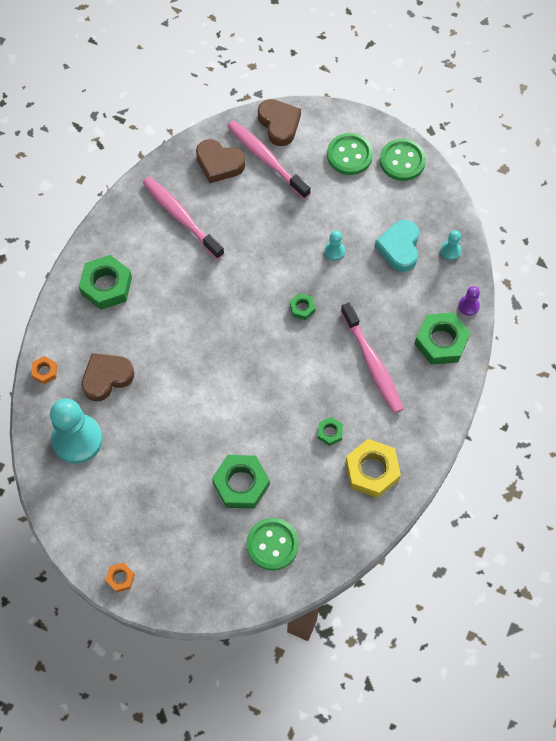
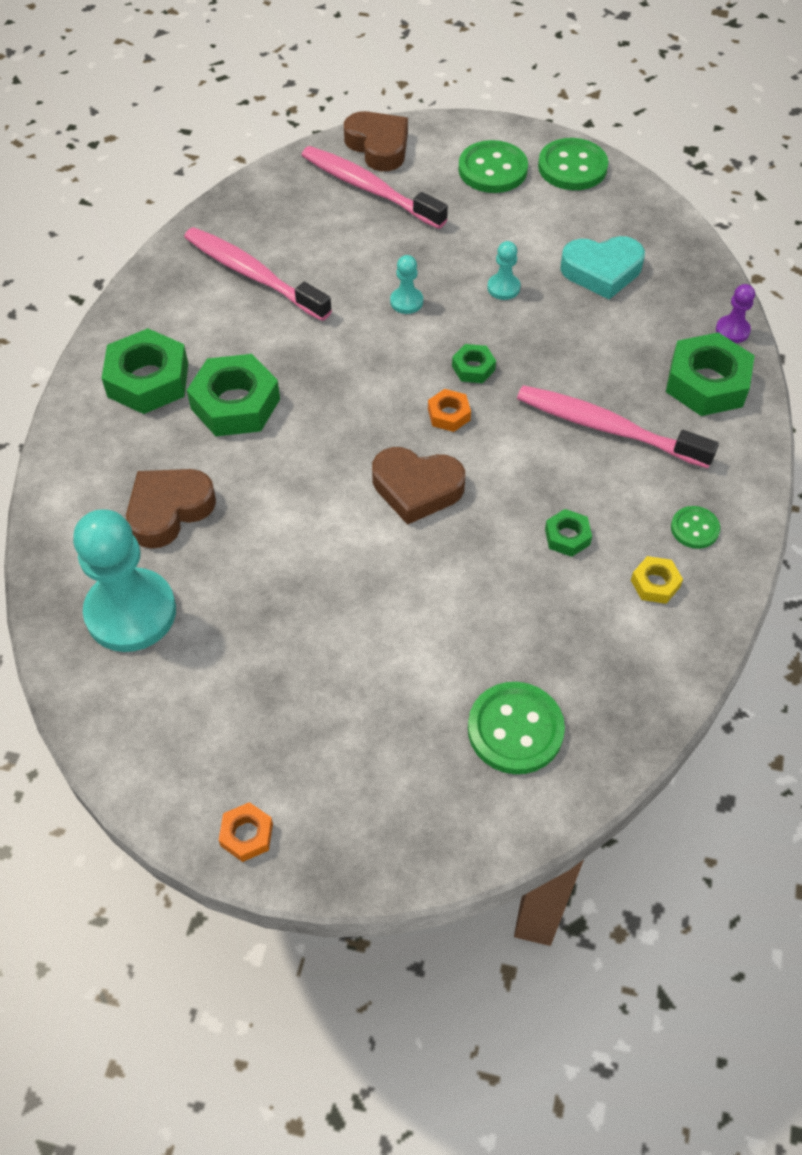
camera: 10 degrees left, 10 degrees down
orange nut [31,356,57,384] -> orange nut moved to [428,389,471,432]
brown heart [196,139,246,183] -> brown heart moved to [372,447,465,525]
green nut [212,455,270,509] -> green nut moved to [187,354,280,436]
pink toothbrush [341,302,403,413] -> pink toothbrush turned 150 degrees clockwise [517,385,719,468]
yellow nut [346,439,401,498] -> yellow nut [631,556,683,604], size x0.50
turquoise heart [375,220,419,272] -> turquoise heart turned 90 degrees counterclockwise [561,236,645,299]
turquoise pawn [441,230,462,260] -> turquoise pawn moved to [390,255,423,314]
none -> green button [671,506,720,549]

